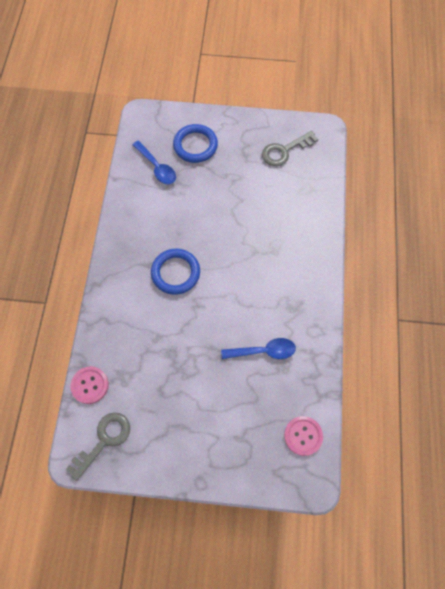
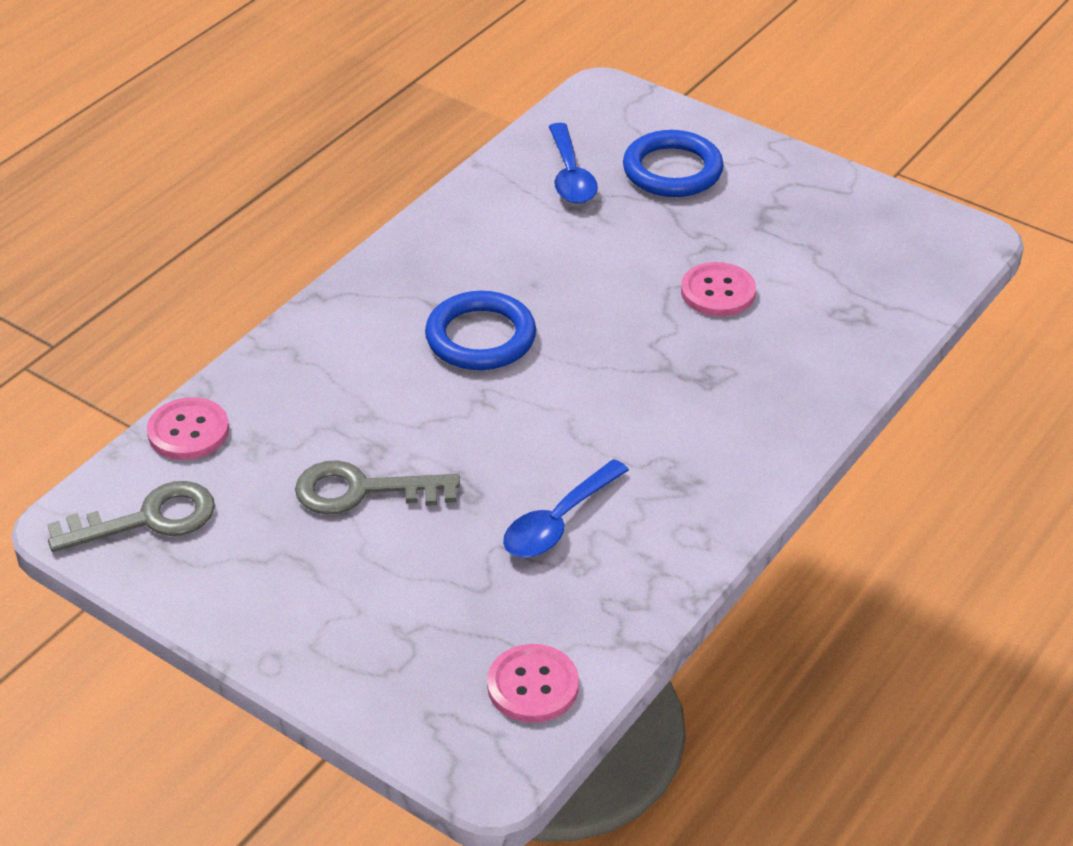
camera: 30 degrees right, 25 degrees down
blue spoon [221,338,296,359] -> blue spoon turned 105 degrees clockwise [503,459,629,557]
grey key [262,131,318,166] -> grey key moved to [295,460,460,515]
none -> pink button [681,262,756,317]

